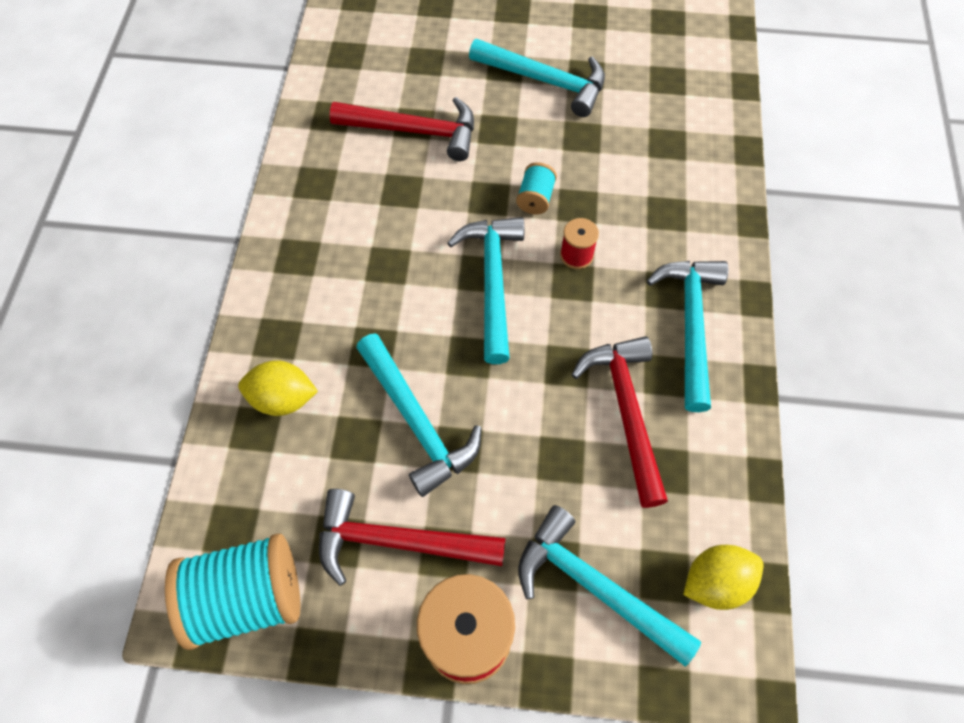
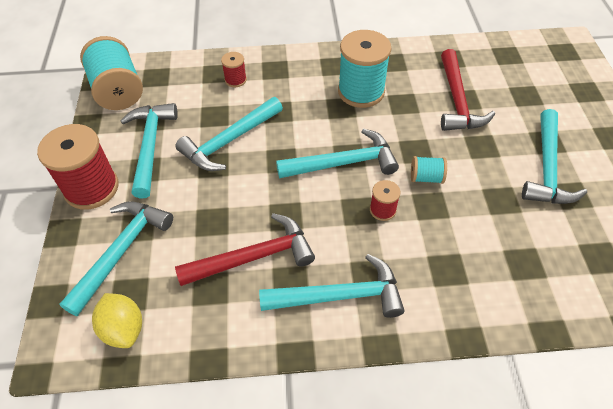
camera: 80 degrees right, 10 degrees down
yellow lemon [238,360,318,416] -> red spool [221,52,247,87]
red hammer [319,489,506,586] -> turquoise hammer [120,103,178,199]
none -> turquoise spool [338,30,392,108]

